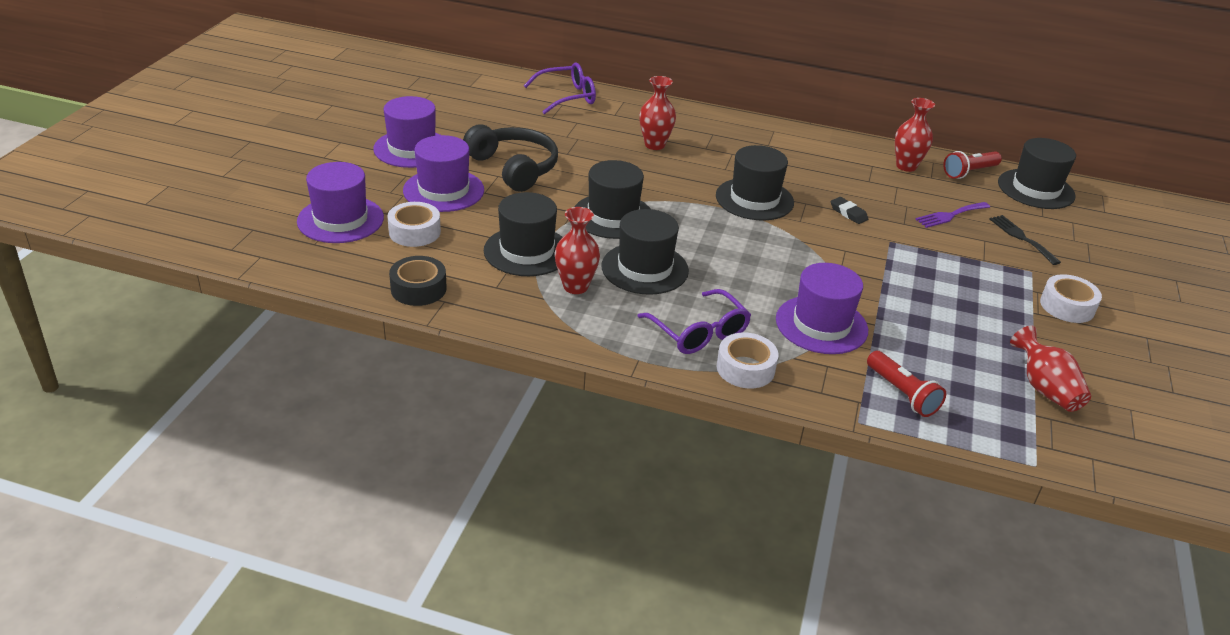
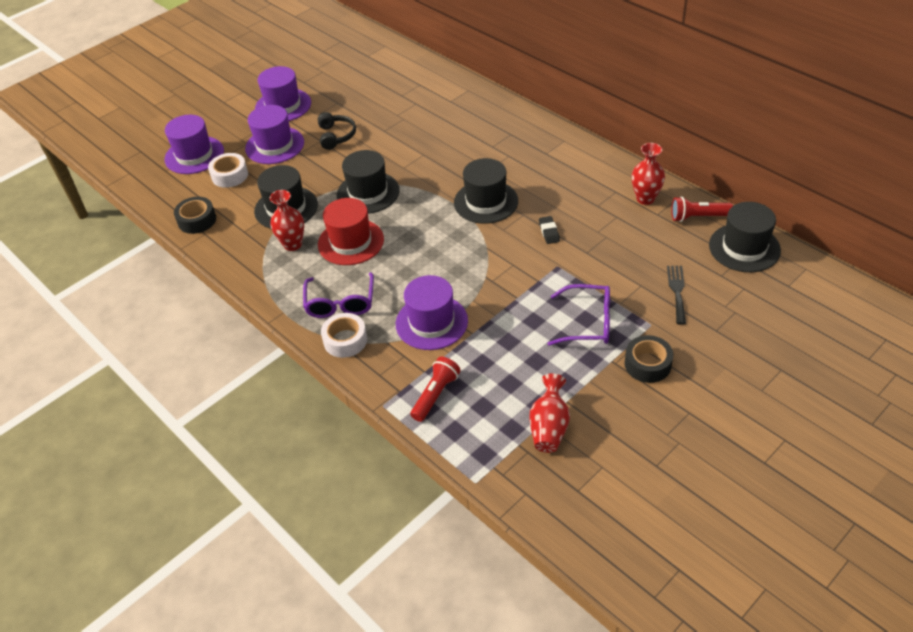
camera: 35 degrees right, 10 degrees up
black headphones [463,124,558,192] -> black headphones [318,112,356,150], size x0.63
purple glasses [524,63,596,114] -> purple glasses moved to [548,284,610,346]
black hat [602,209,689,295] -> red hat [318,198,384,265]
red vase [639,76,676,150] -> none
red flashlight [867,351,946,417] -> red flashlight turned 150 degrees counterclockwise [410,357,461,422]
purple fork [915,202,990,228] -> none
white tape [1040,274,1102,323] -> black tape [625,335,673,383]

